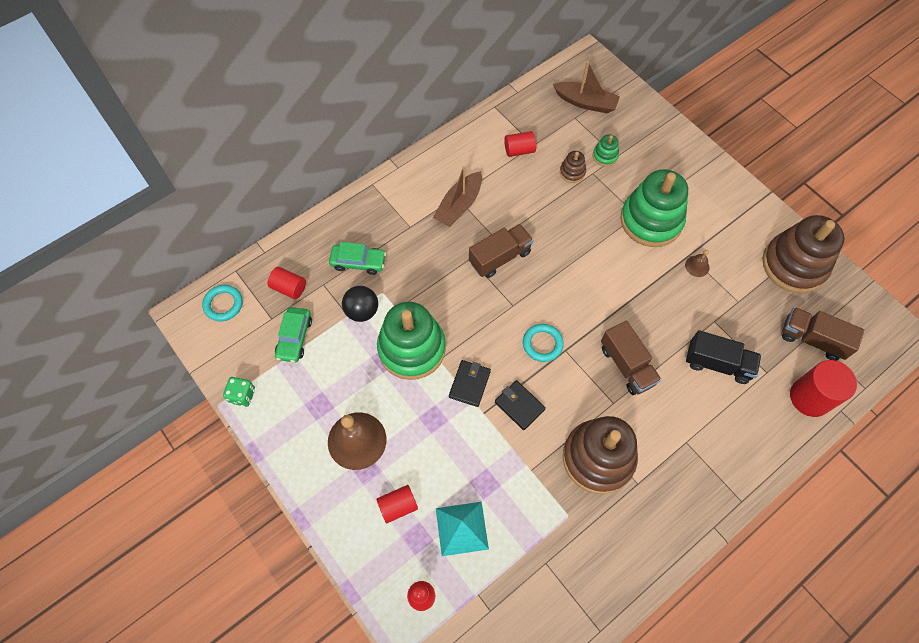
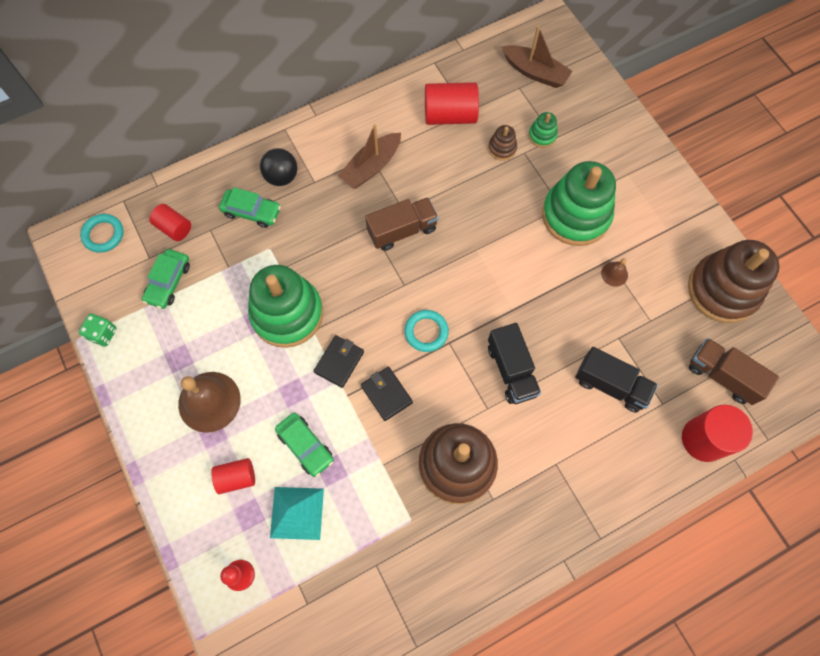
camera: 10 degrees right, 5 degrees up
black ball [342,286,378,322] -> black ball moved to [260,148,297,186]
red cylinder [504,131,536,157] -> red cylinder [425,82,479,125], size x1.66
brown truck [601,321,662,395] -> black truck [488,323,541,404]
none -> green car [275,413,334,477]

